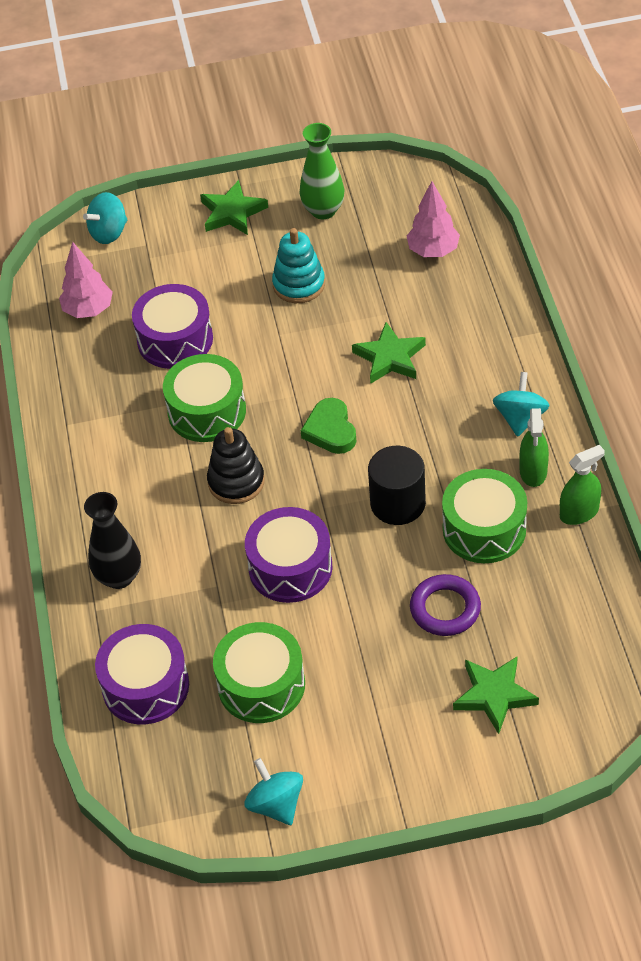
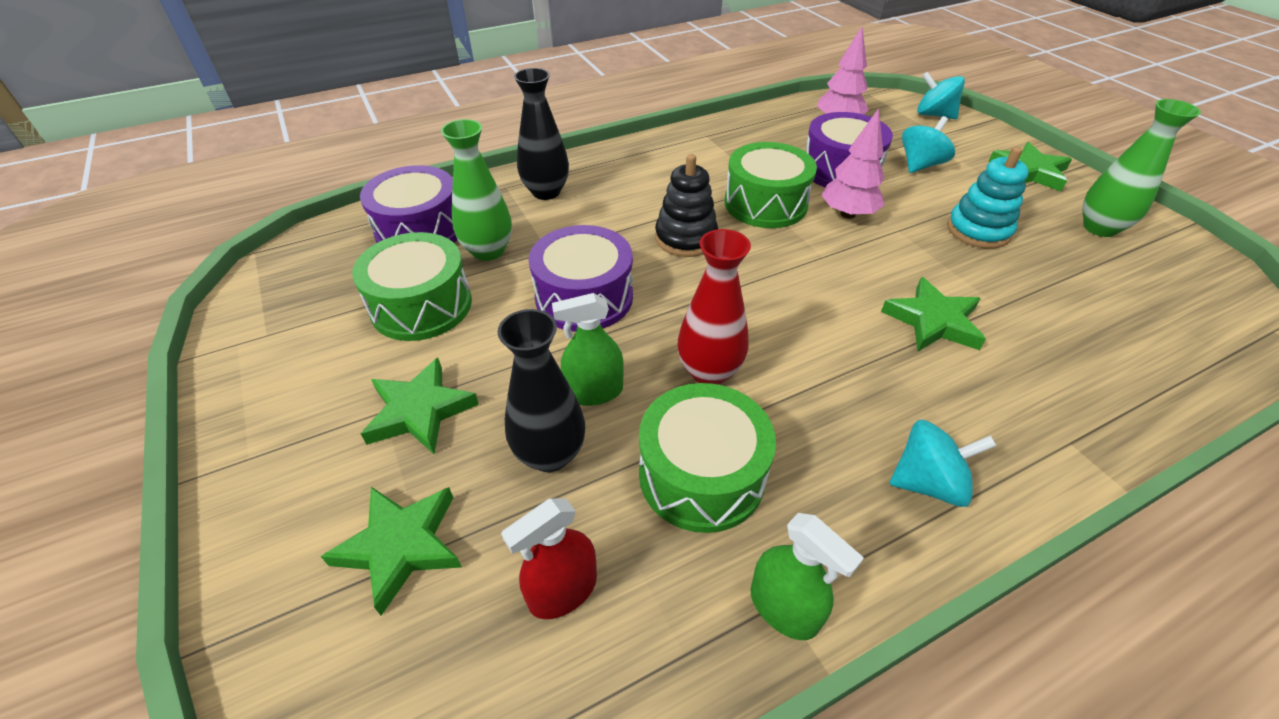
camera: 70 degrees right, 5 degrees down
turquoise spinning top [244,758,303,825] -> turquoise spinning top moved to [902,116,955,173]
green heart [301,398,357,454] -> none
black cylinder [368,446,426,525] -> red vase [678,229,751,385]
pink tree [407,181,460,257] -> pink tree moved to [821,108,885,219]
purple ring [410,574,481,636] -> black vase [497,309,585,472]
green spray bottle [519,408,549,487] -> green spray bottle moved to [552,293,624,406]
none -> green star [361,358,479,454]
none -> green vase [441,119,512,261]
none -> red spray bottle [501,498,597,619]

